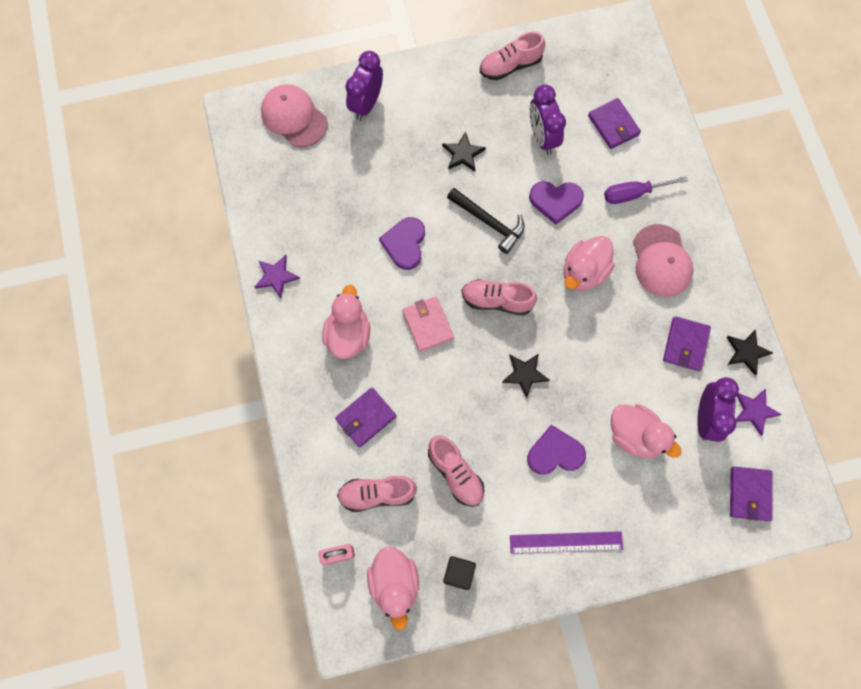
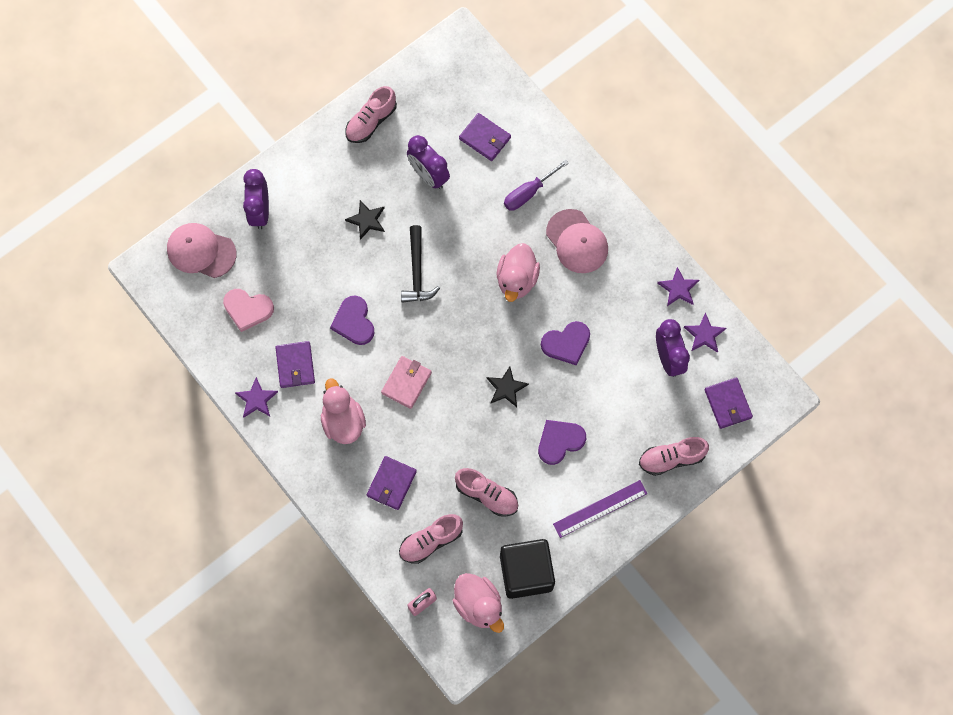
camera: 25 degrees left, 0 degrees up
pink wallet [402,296,454,352] -> pink wallet turned 75 degrees clockwise [381,356,432,409]
black cube [443,556,476,590] -> black cube [500,539,555,599], size x2.02
black hammer [447,188,525,254] -> black hammer turned 75 degrees clockwise [401,225,440,303]
pink shoe [462,279,537,315] -> pink shoe moved to [639,437,709,476]
purple heart [529,181,584,225] -> purple heart moved to [541,321,590,366]
pink duck [611,404,682,458] -> none
purple wallet [663,316,711,371] -> purple wallet moved to [275,341,315,388]
black star [727,329,773,375] -> purple star [657,267,699,306]
none -> pink heart [223,289,274,332]

